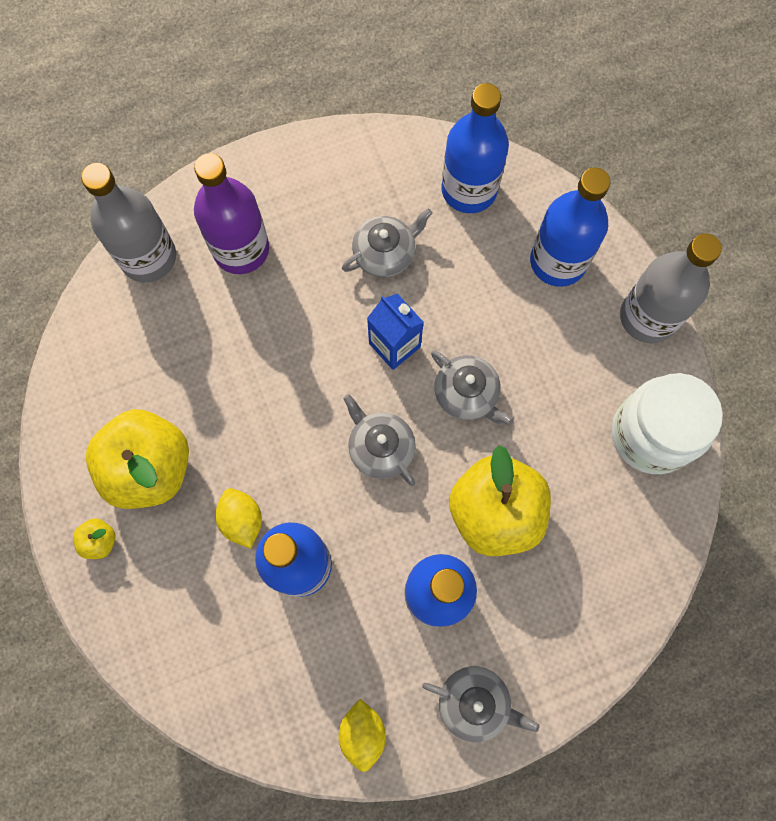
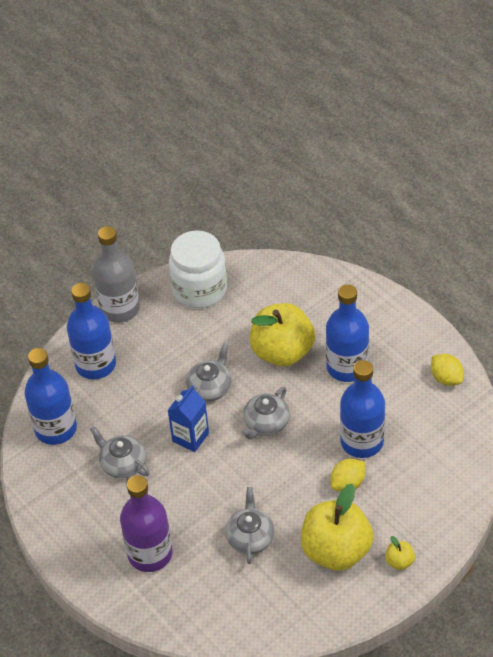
camera: 105 degrees left, 25 degrees down
grey bottle [81,163,176,282] -> none
yellow lemon [338,699,386,772] -> yellow lemon turned 75 degrees clockwise [431,354,464,386]
grey teapot [422,666,539,742] -> grey teapot moved to [225,487,275,564]

